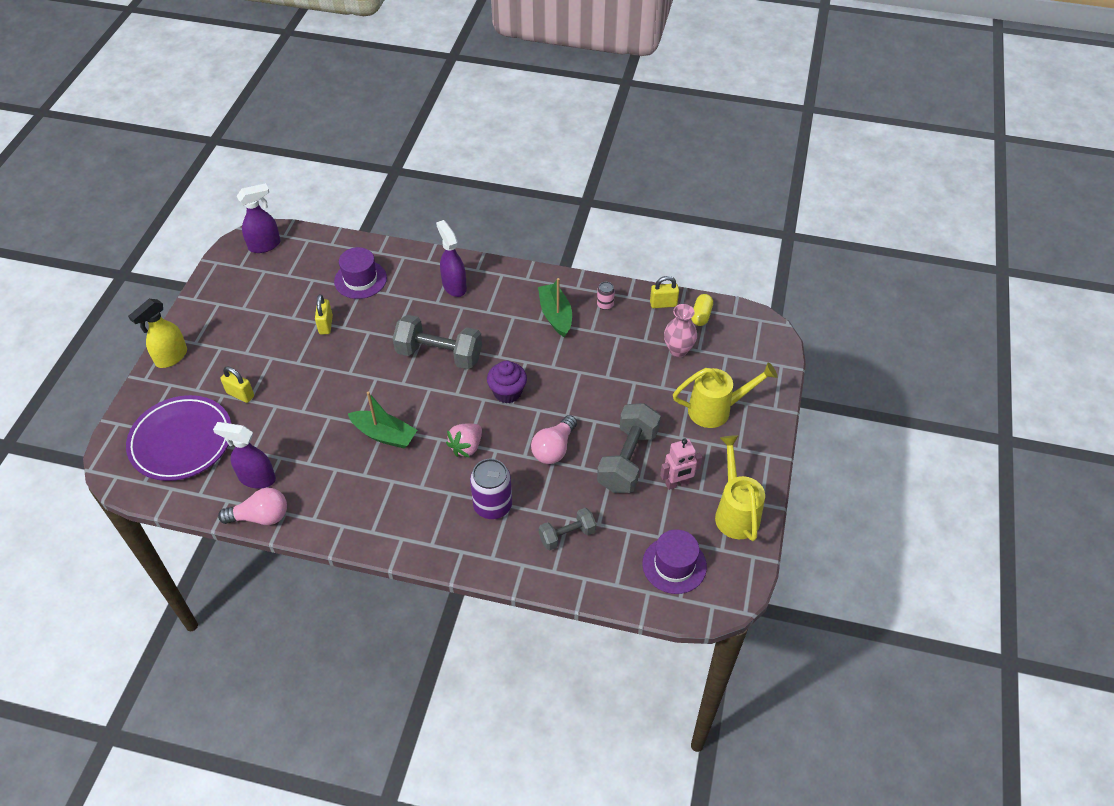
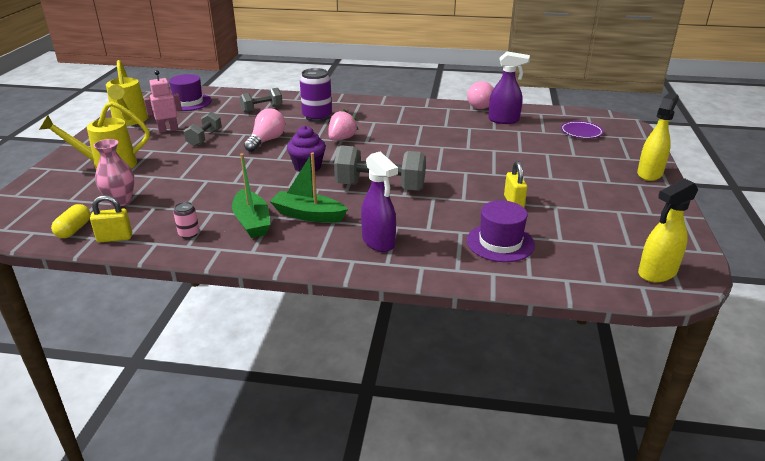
camera: 175 degrees right, 20 degrees down
purple plate [126,395,231,481] -> purple plate [561,121,604,139], size x0.48
yellow padlock [221,367,254,403] -> none
purple spray bottle [237,183,281,253] -> yellow spray bottle [638,178,698,282]
green boat [348,391,417,449] -> green boat moved to [270,152,348,222]
grey dumbbell [597,403,661,493] -> grey dumbbell [183,111,222,147], size x0.58

